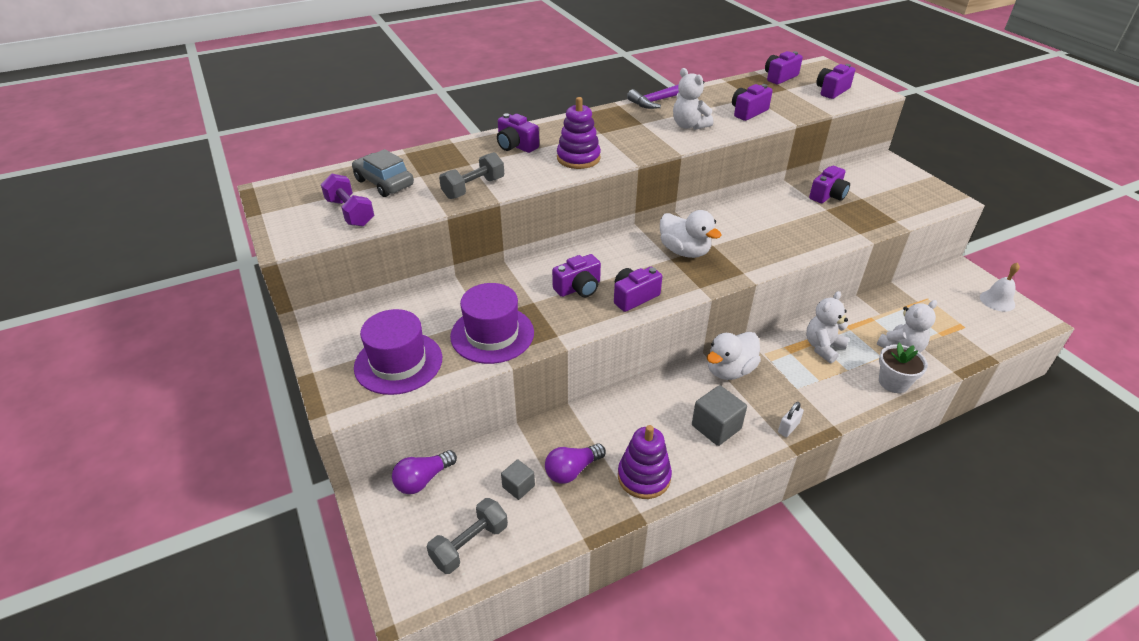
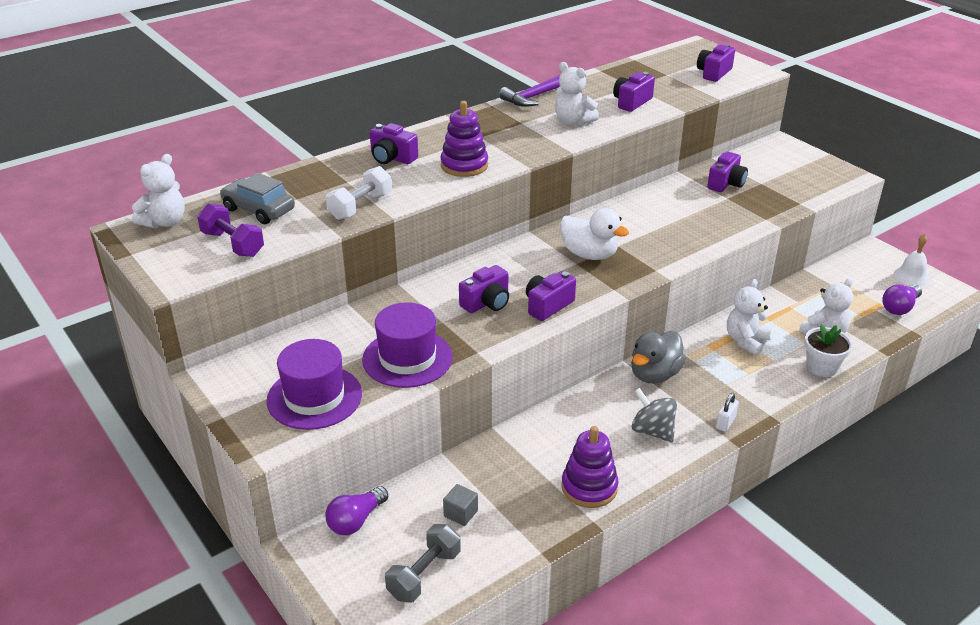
camera: 10 degrees left, 5 degrees down
grey dumbbell [439,152,504,199] -> white dumbbell [326,166,392,220]
purple light bulb [545,443,605,483] -> purple light bulb moved to [882,284,922,315]
grey cube [692,385,747,446] -> grey spinning top [632,388,677,443]
white duck [707,332,761,380] -> grey duck [631,331,686,383]
purple camera [765,51,803,84] -> none
none -> white teddy bear [132,154,185,228]

